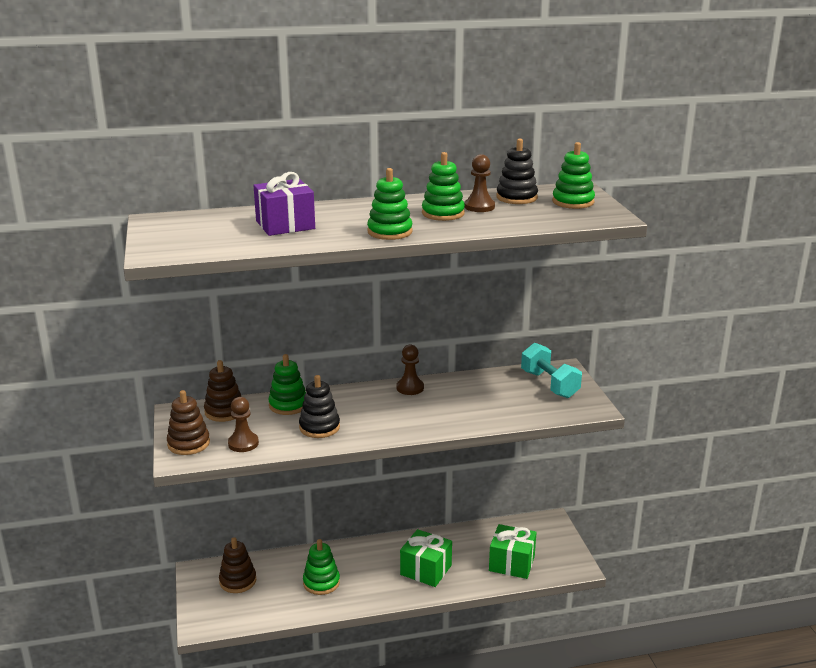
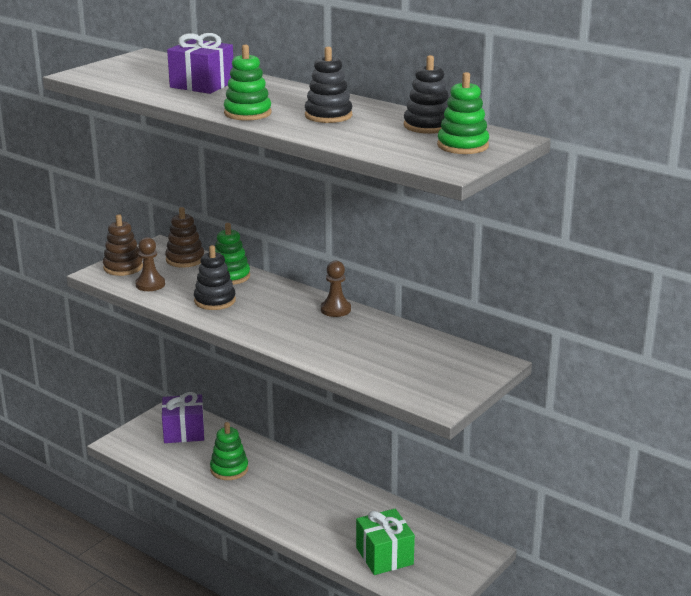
camera: 50 degrees right, 0 degrees up
brown stacking toy [219,537,256,593] -> purple gift [162,392,204,443]
green gift [400,529,452,587] -> none
green stacking toy [422,152,465,221] -> black stacking toy [305,47,352,123]
brown pawn [464,154,495,212] -> none
turquoise dumbbell [521,342,582,398] -> none

